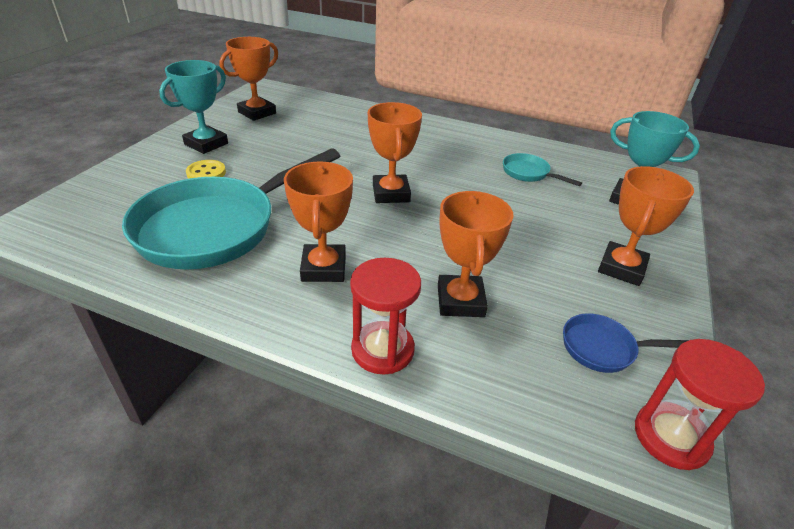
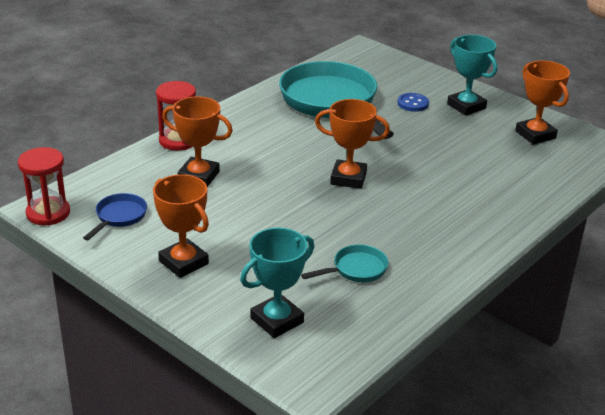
camera: 110 degrees right, 5 degrees down
yellow button [186,160,226,179] -> blue button [397,93,429,112]
orange trophy [284,161,353,282] -> none

